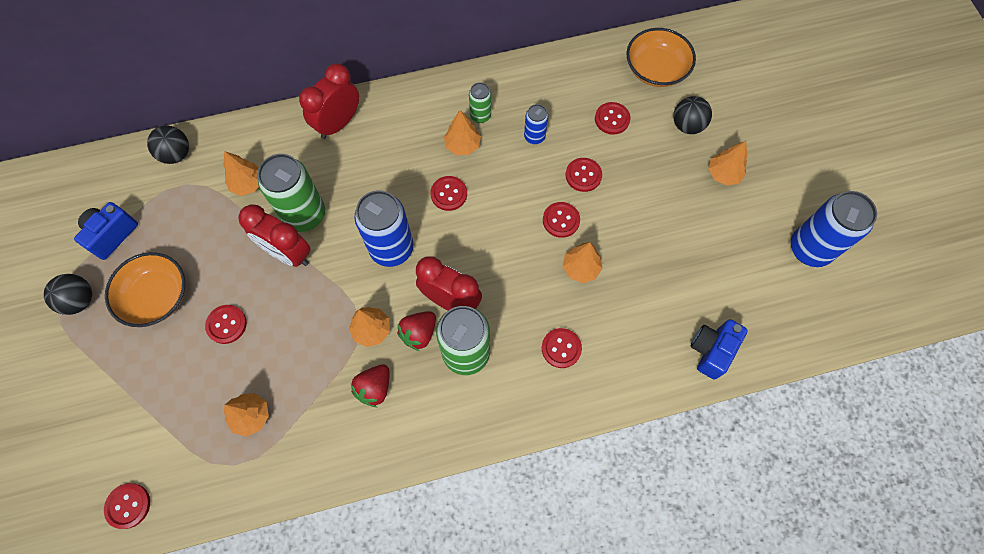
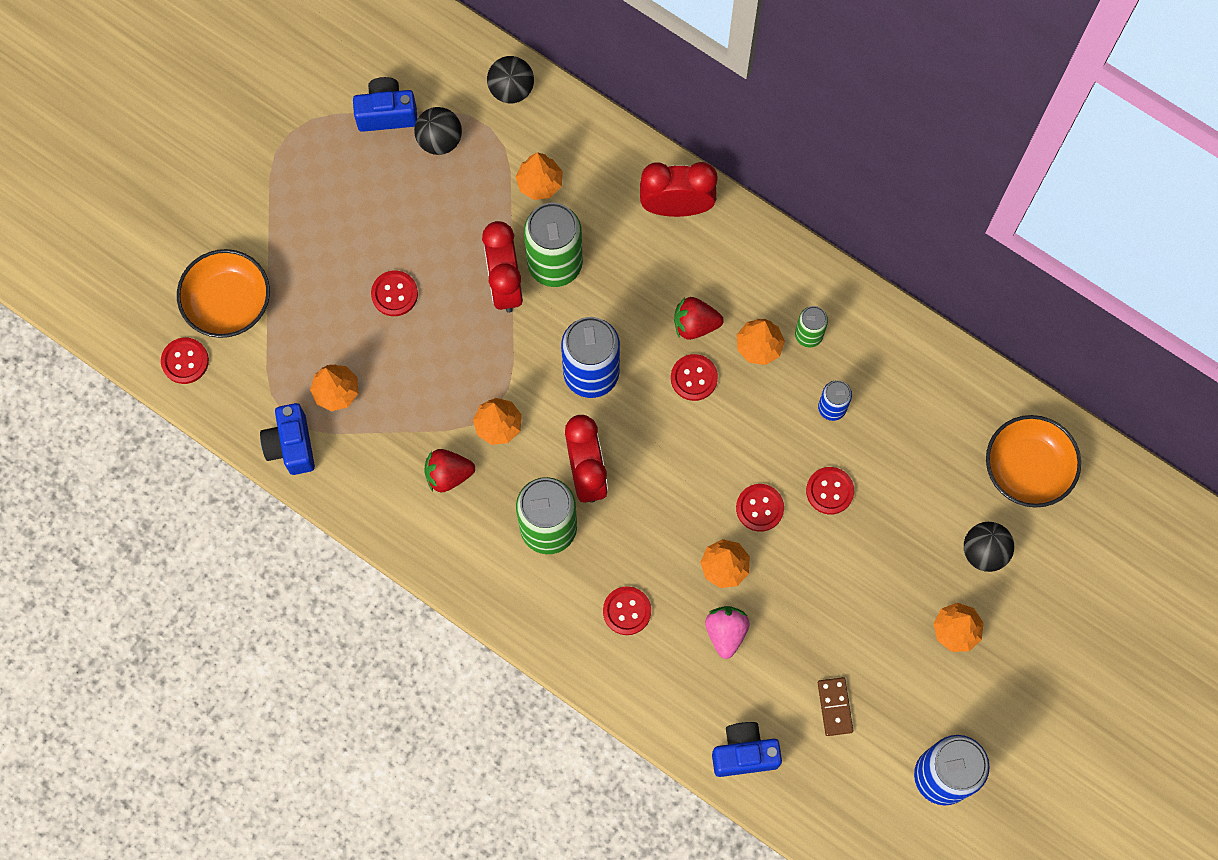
camera: 50 degrees right, 5 degrees up
black ball [44,274,92,315] -> black ball moved to [414,107,462,155]
orange bowl [105,252,185,327] -> orange bowl moved to [177,249,270,338]
red strawberry [397,311,436,351] -> red strawberry moved to [674,297,724,340]
red button [595,102,631,135] -> none
none -> blue camera [260,403,315,475]
none -> pink strawberry [705,606,750,659]
none -> brown domino [818,677,853,736]

